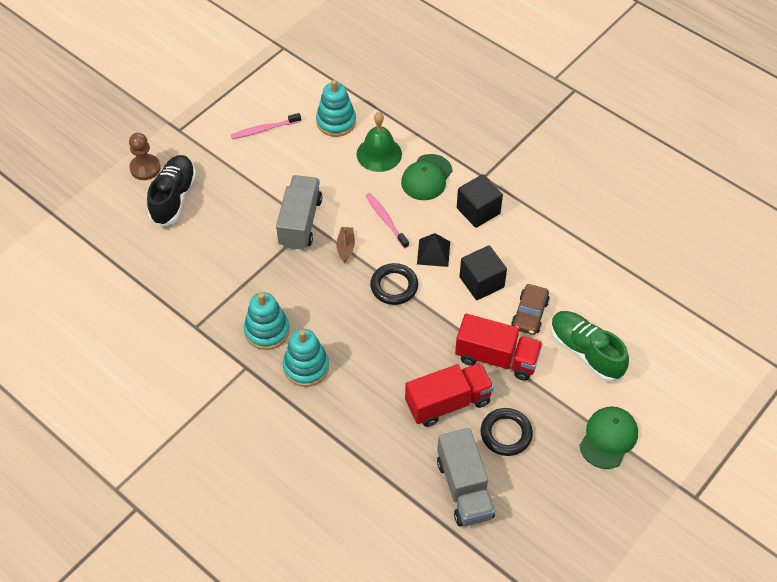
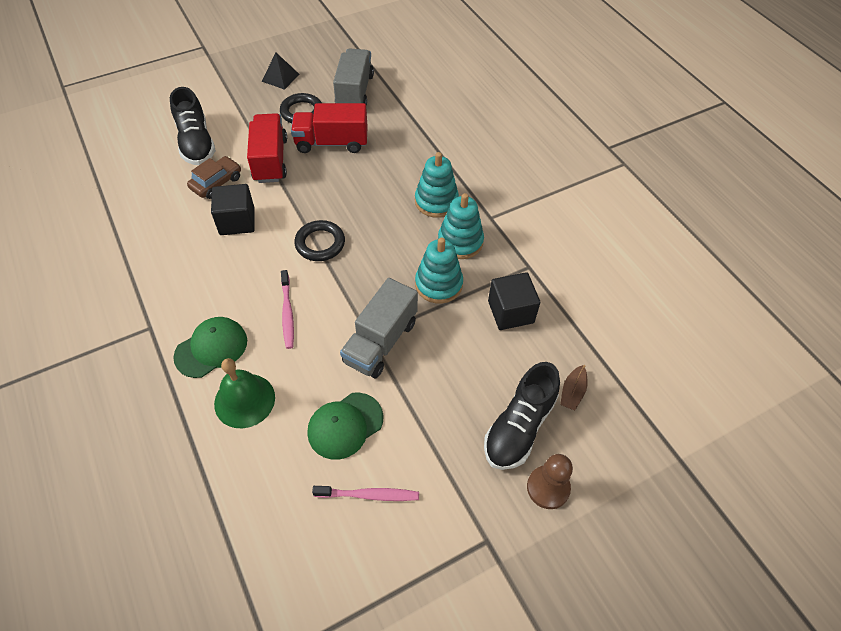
camera: 160 degrees left, 0 degrees up
turquoise stacking toy [316,80,356,137] -> turquoise stacking toy moved to [415,237,463,304]
brown boat [336,227,355,263] -> brown boat moved to [560,365,588,410]
black pyramid [417,233,450,267] -> black pyramid moved to [262,53,299,90]
red truck [455,313,543,381] -> red truck turned 45 degrees clockwise [247,113,287,183]
black cube [457,174,503,228] -> black cube moved to [488,272,540,330]
green shoe [551,311,629,382] -> black shoe [170,87,216,165]
green cap [579,406,638,469] -> green cap moved to [307,393,384,460]

